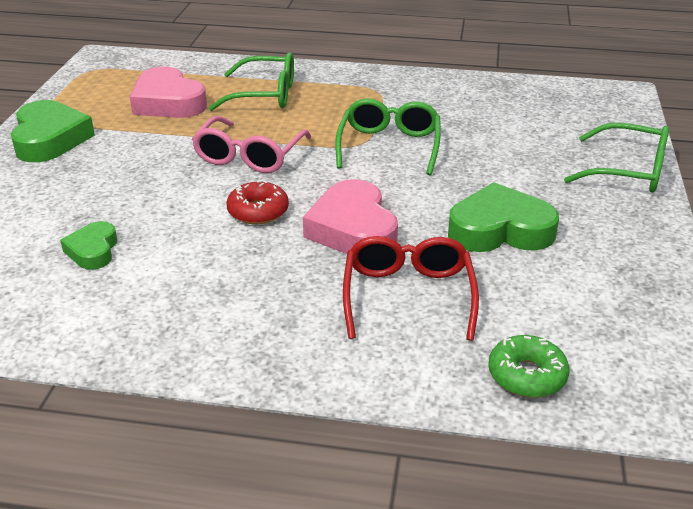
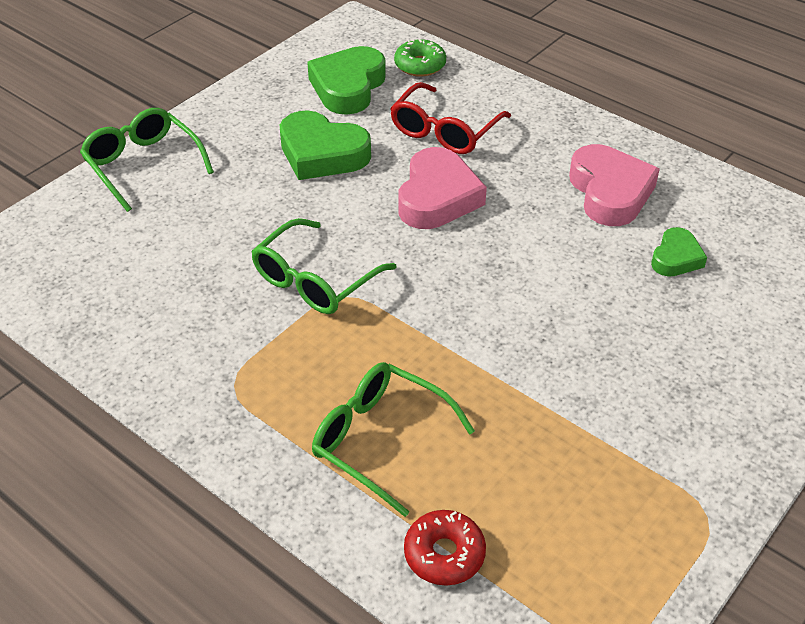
camera: 150 degrees left, 10 degrees up
green heart [11,100,95,162] -> green heart moved to [307,46,386,115]
pink heart [130,66,207,118] -> pink heart moved to [569,144,660,226]
pink glasses [192,116,311,173] -> none
red donut [226,180,289,224] -> red donut moved to [404,510,486,586]

